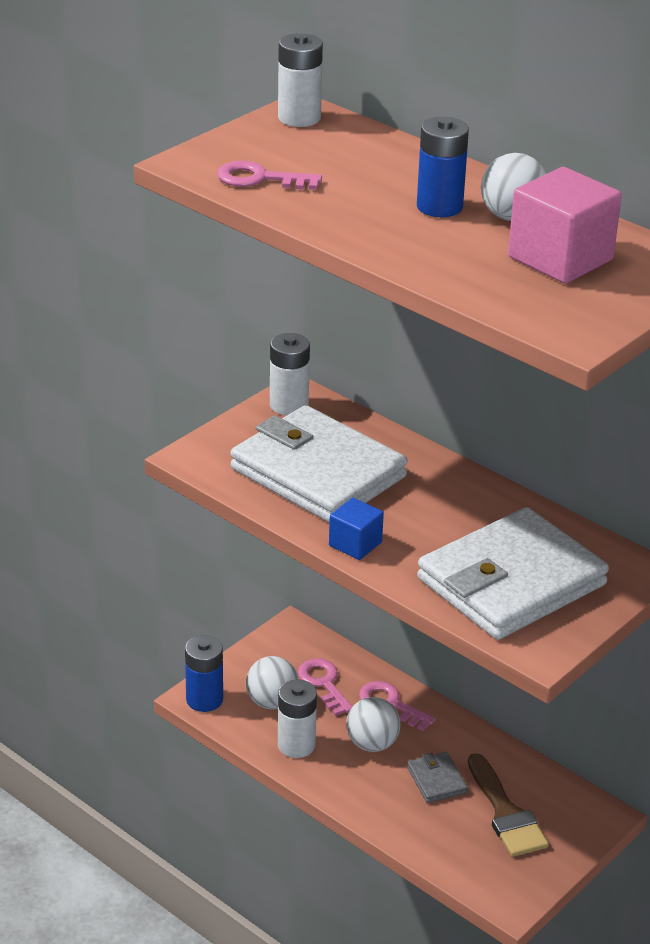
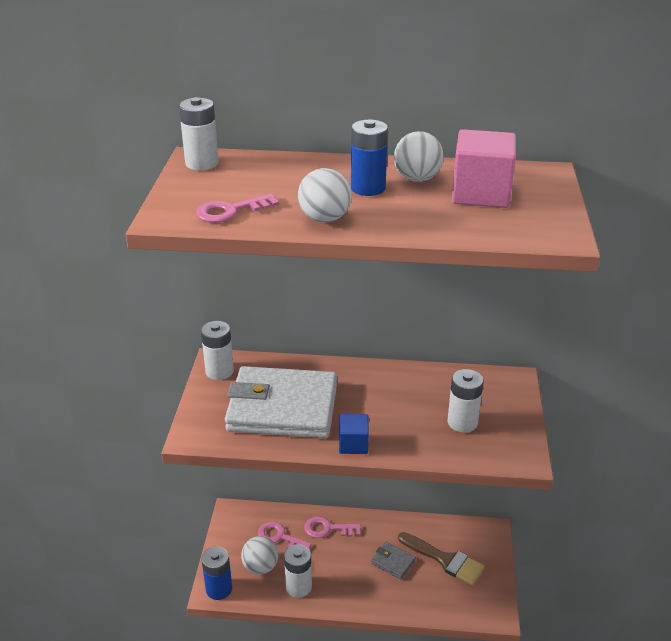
camera: 35 degrees left, 0 degrees up
white ball [346,697,400,752] -> white ball moved to [298,168,352,222]
white wallet [417,507,609,640] -> white battery [448,369,483,433]

